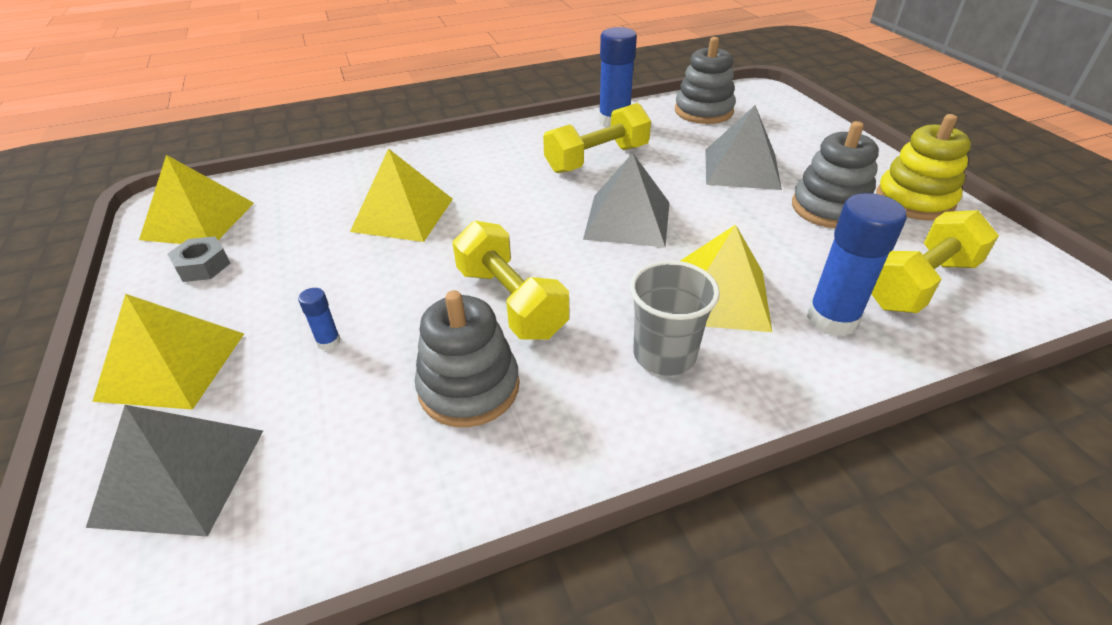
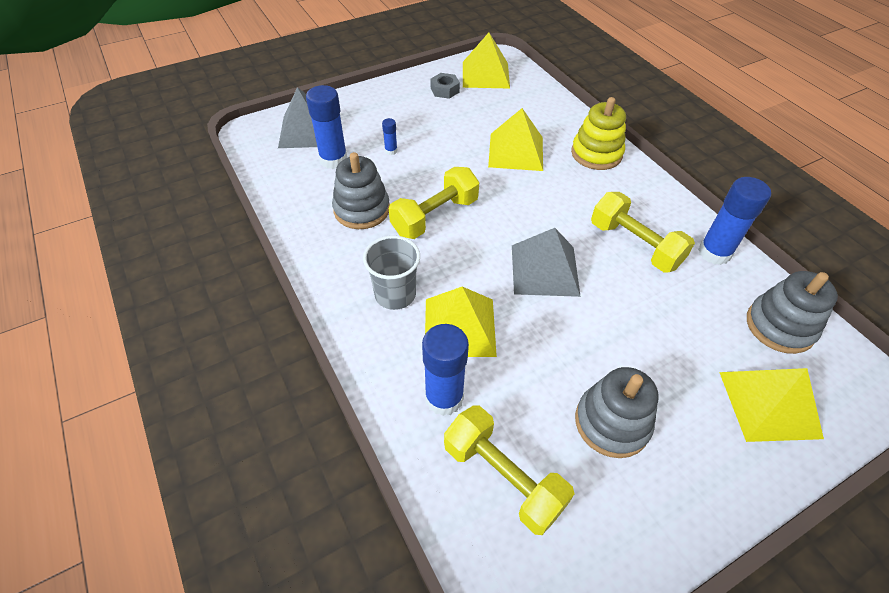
camera: 80 degrees right, 10 degrees up
yellow pyramid [92,294,244,410] -> yellow pyramid moved to [719,368,824,442]
grey pyramid [705,105,782,190] -> none
yellow stacking toy [876,114,971,221] -> yellow stacking toy moved to [571,97,626,170]
none -> blue glue stick [306,85,347,169]

